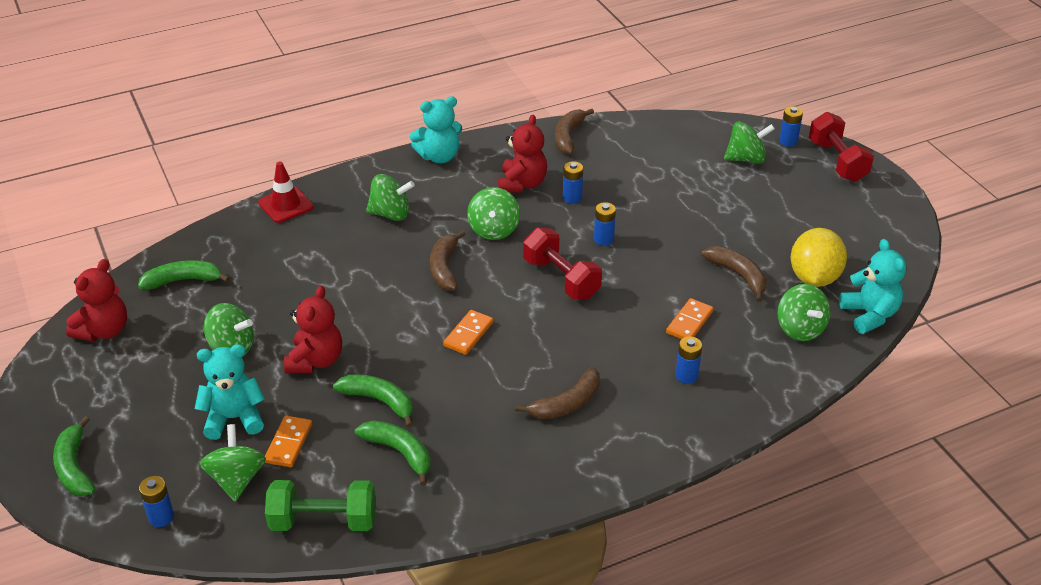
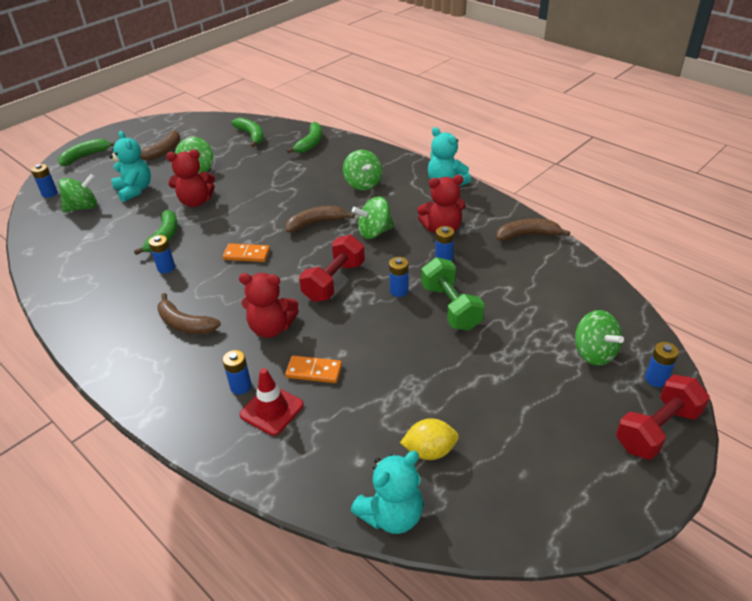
camera: 70 degrees right, 0 degrees up
red teddy bear [66,259,127,341] -> red teddy bear moved to [239,273,299,338]
red traffic cone [258,162,313,223] -> red traffic cone moved to [239,368,304,436]
orange domino [265,416,312,467] -> none
green dumbbell [265,480,376,531] -> green dumbbell moved to [421,257,485,331]
green banana [355,421,430,486] -> green banana moved to [286,122,322,153]
brown banana [702,246,767,302] -> brown banana moved to [140,130,180,160]
green spinning top [777,284,830,341] -> none
yellow lemon [791,228,847,287] -> yellow lemon [400,418,459,460], size x0.65
none -> blue battery [149,235,175,273]

